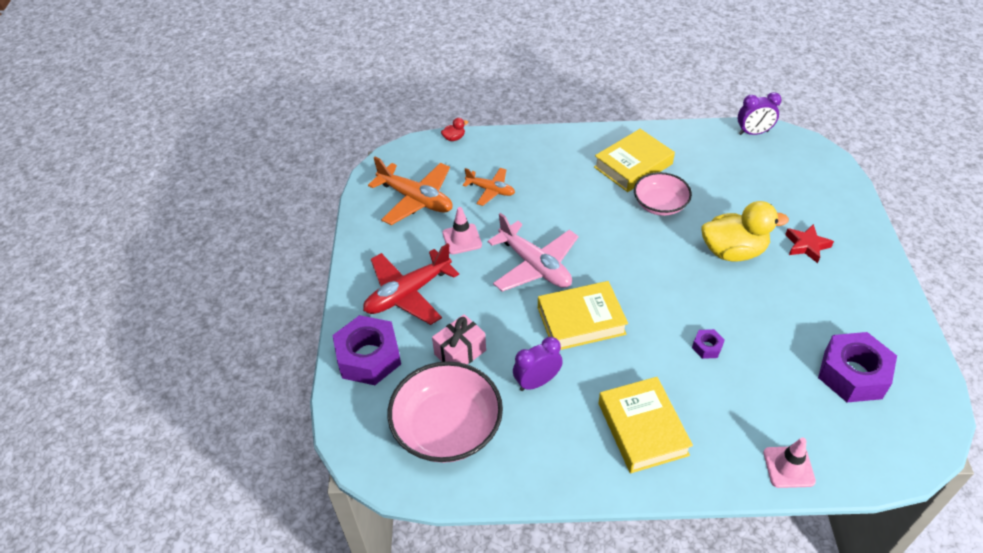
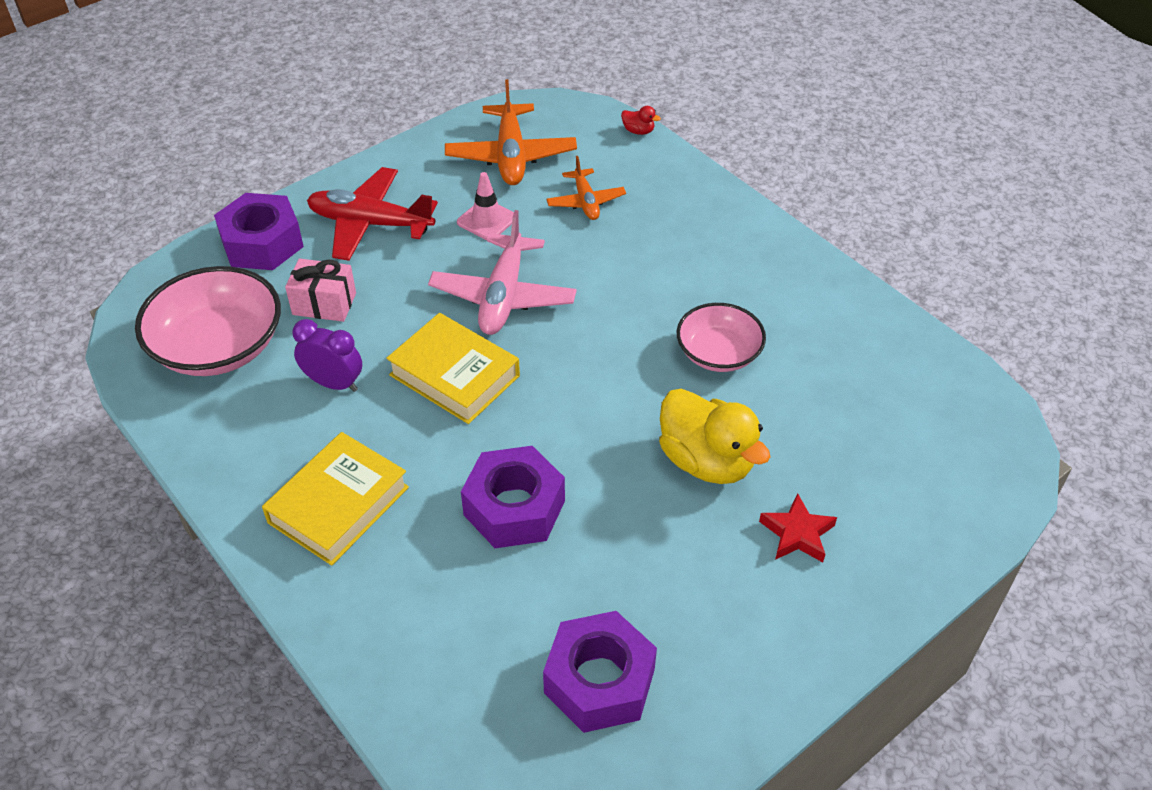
camera: 50 degrees right, 0 degrees up
yellow book [594,129,675,192] -> none
purple nut [692,329,725,359] -> purple nut [461,446,565,548], size x2.24
purple clock [737,92,782,135] -> none
pink traffic cone [764,437,816,488] -> none

